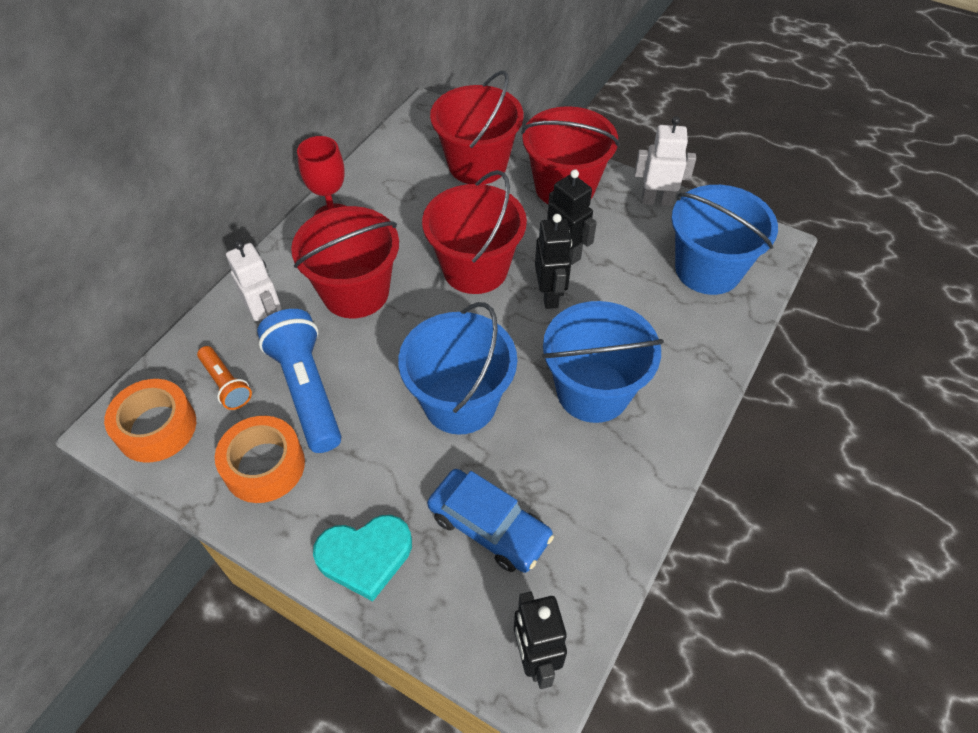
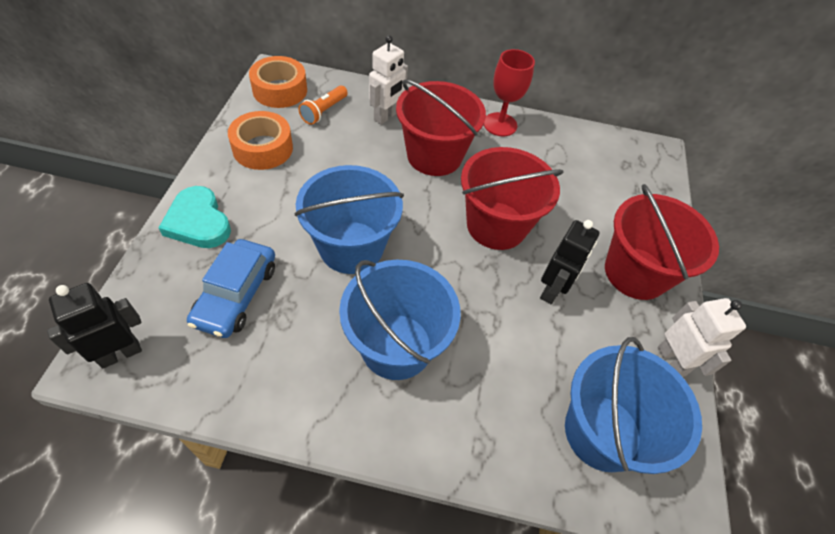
camera: 65 degrees right, 0 degrees up
blue flashlight [257,309,341,453] -> none
red bucket [430,70,523,184] -> none
black robot [535,214,572,309] -> none

